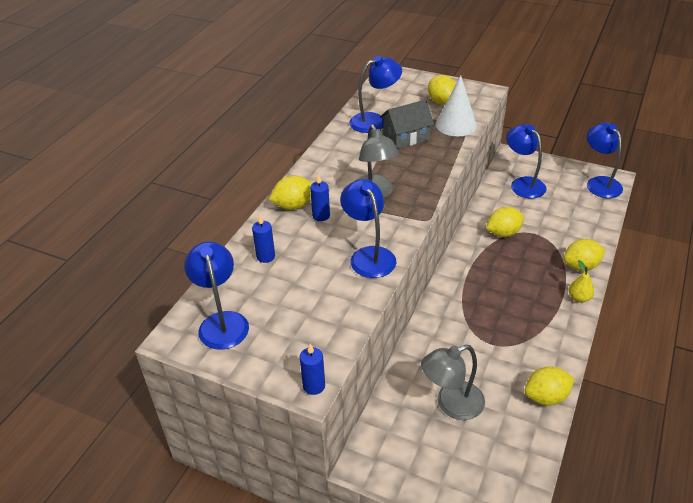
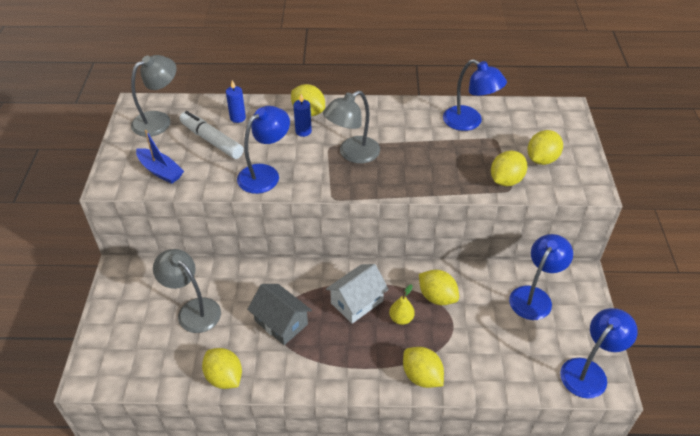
camera: 65 degrees right, 5 degrees up
blue lamp [184,241,249,350] -> grey lamp [131,55,177,137]
blue candle [300,344,325,395] -> none
grey house [380,100,434,149] -> grey house moved to [247,284,312,345]
white cone [436,75,477,136] -> yellow lemon [491,151,527,186]
yellow pear [569,260,594,302] -> yellow pear moved to [389,284,415,325]
none -> blue boat [136,130,184,184]
none -> white marker [179,111,244,159]
none -> white house [326,264,389,324]

